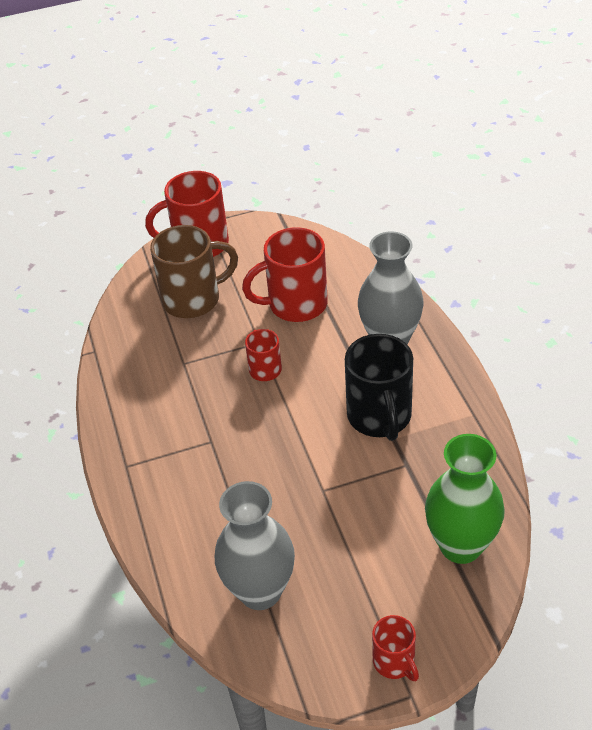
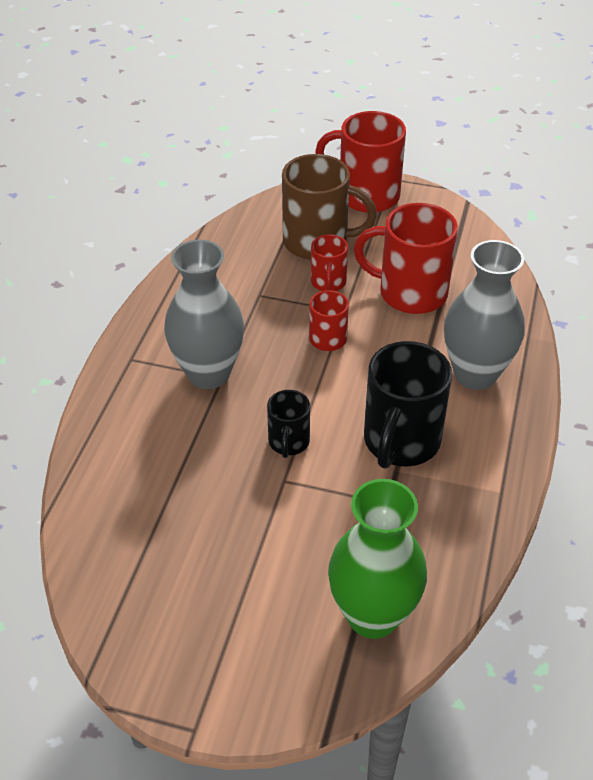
camera: 30 degrees right, 0 degrees up
grey vase [215,481,295,610] -> grey vase moved to [164,239,244,389]
red mug [372,615,419,681] -> red mug moved to [311,234,348,291]
none -> black mug [267,390,310,458]

